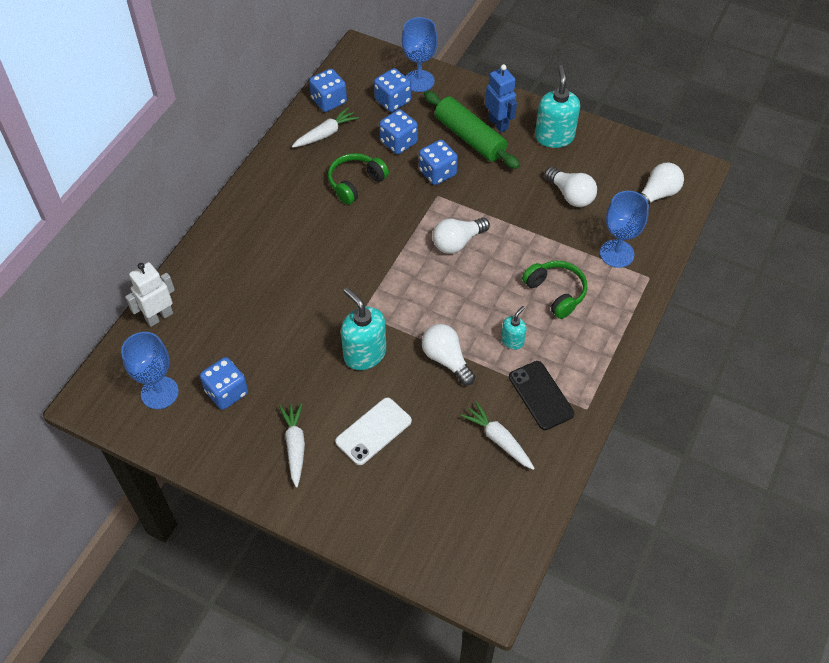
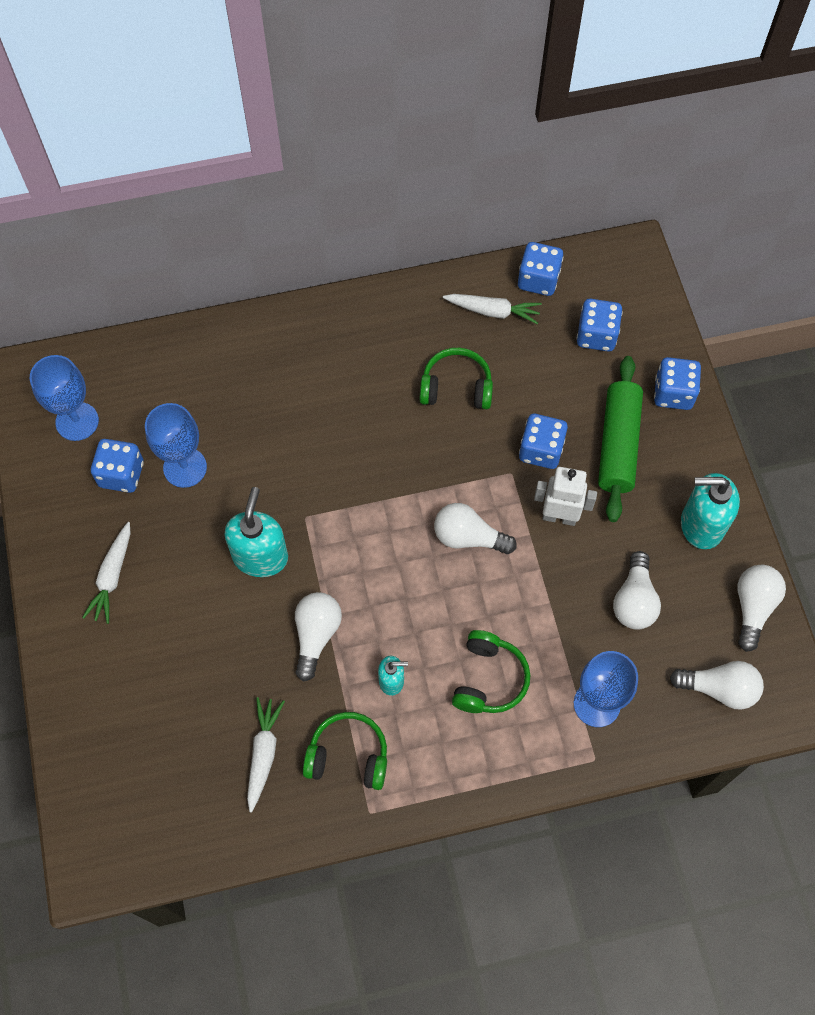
camera: 50 degrees right, 10 degrees up
white robot [125,262,175,327] -> white robot moved to [534,467,597,526]
white carrot [279,403,305,487] -> white carrot turned 150 degrees clockwise [82,522,131,624]
white phone [335,397,412,465] -> none
blue dice [379,109,418,154] -> blue dice moved to [654,357,701,410]
blue goblet [402,17,438,92] -> blue goblet moved to [145,403,207,488]
blue robot [485,64,517,132] -> none
black phone [509,361,575,430] -> green headphones [303,712,387,790]
turquoise soap dispenser [535,65,580,148] -> turquoise soap dispenser turned 135 degrees counterclockwise [681,473,740,549]
none -> white light bulb [737,565,786,652]

